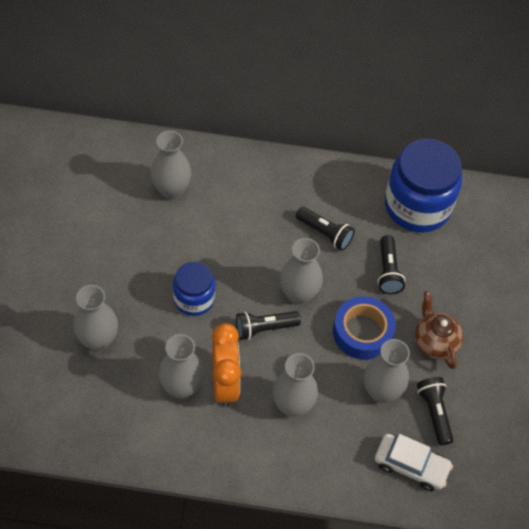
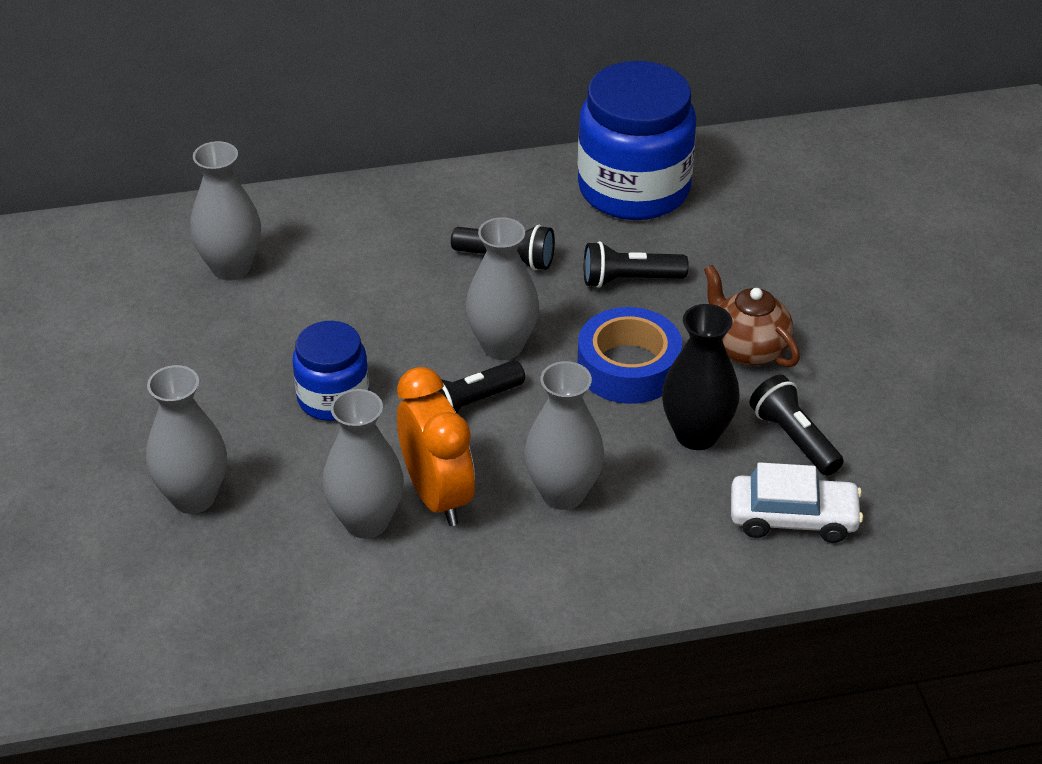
camera: 15 degrees left, 15 degrees down
grey vase [364,339,410,403] -> black vase [662,304,739,450]
black flashlight [377,235,405,294] -> black flashlight turned 105 degrees clockwise [584,241,688,288]

